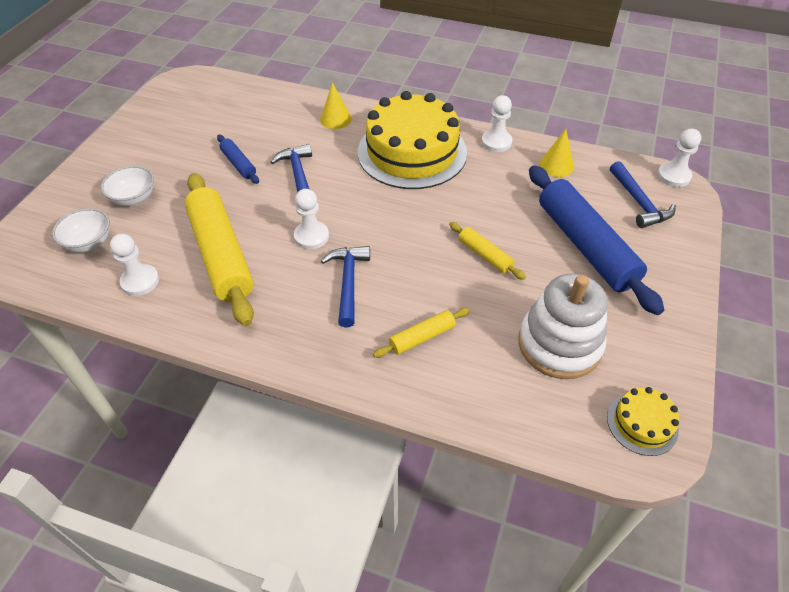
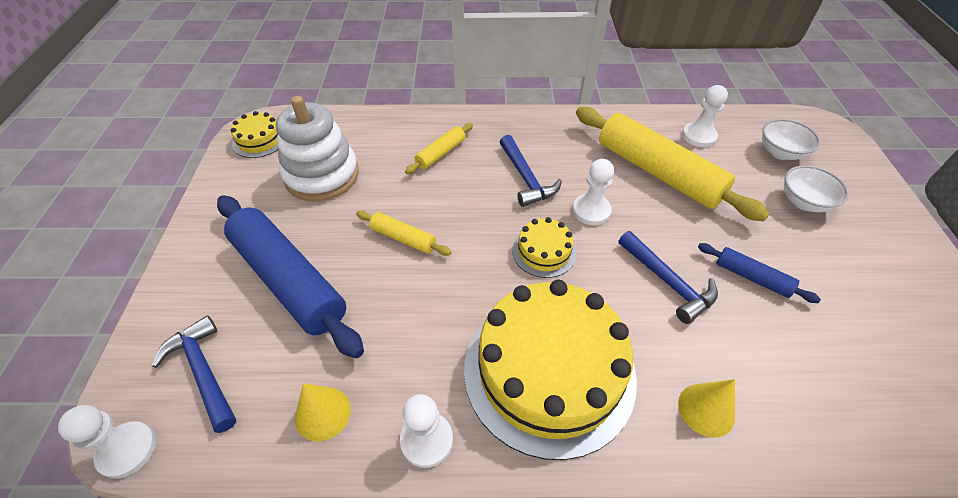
camera: 160 degrees right, 0 degrees up
none -> yellow cake [512,217,576,278]

